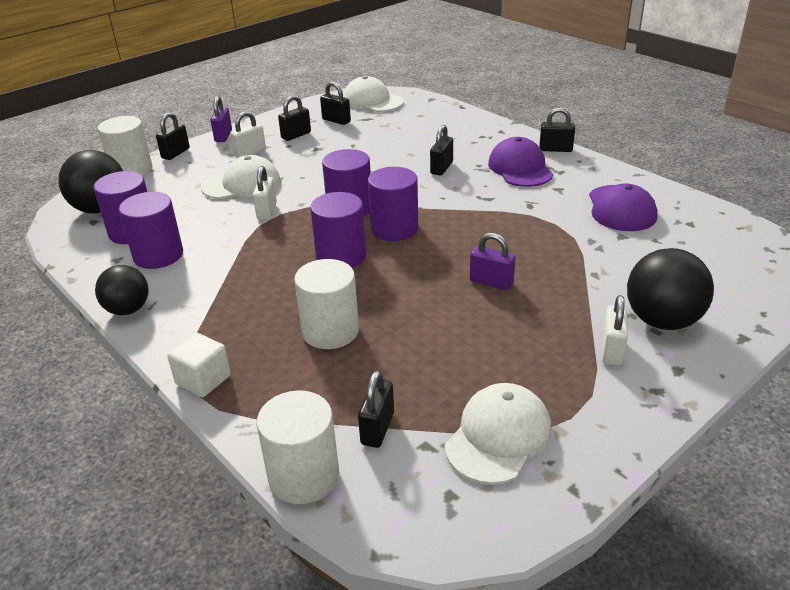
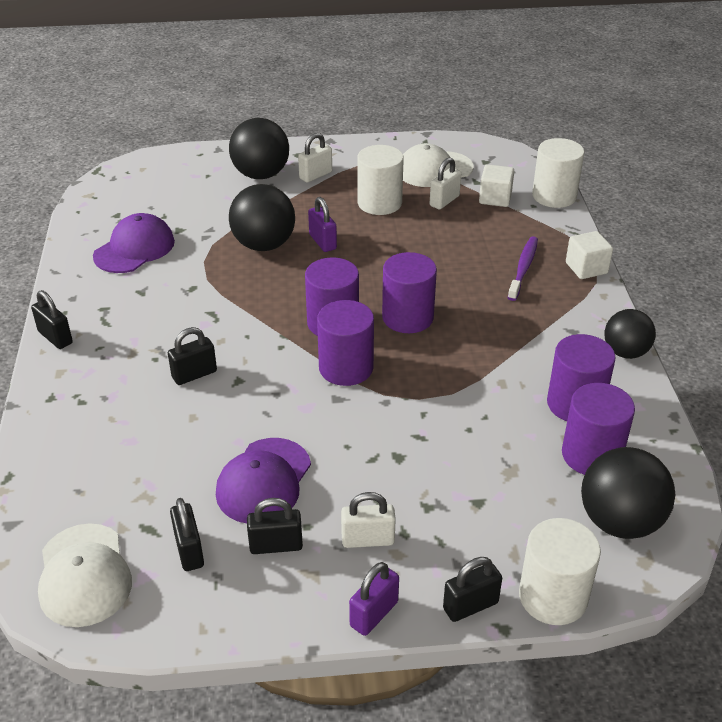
camera: 145 degrees left, 5 degrees up
white cap [201,155,280,199] -> none
white padlock [253,166,277,220] -> white padlock moved to [430,157,461,210]
white cylinder [294,259,359,349] -> white cylinder moved to [357,145,404,215]
black padlock [358,370,394,448] -> white cube [479,164,514,207]
purple cap [488,137,553,187] -> purple cap moved to [216,438,311,523]
none -> black ball [229,184,295,251]
none -> purple toothbrush [508,236,538,301]

